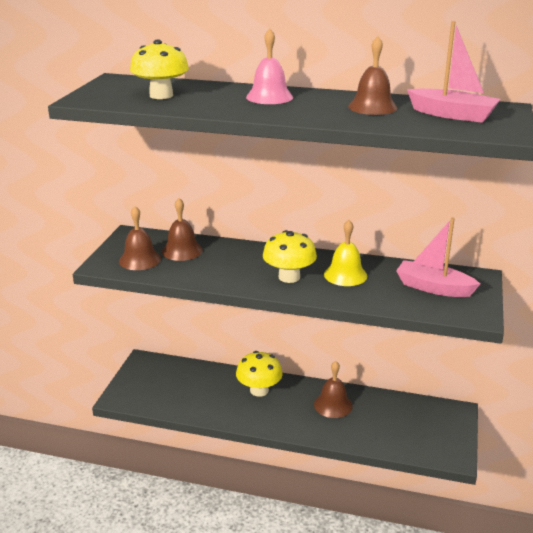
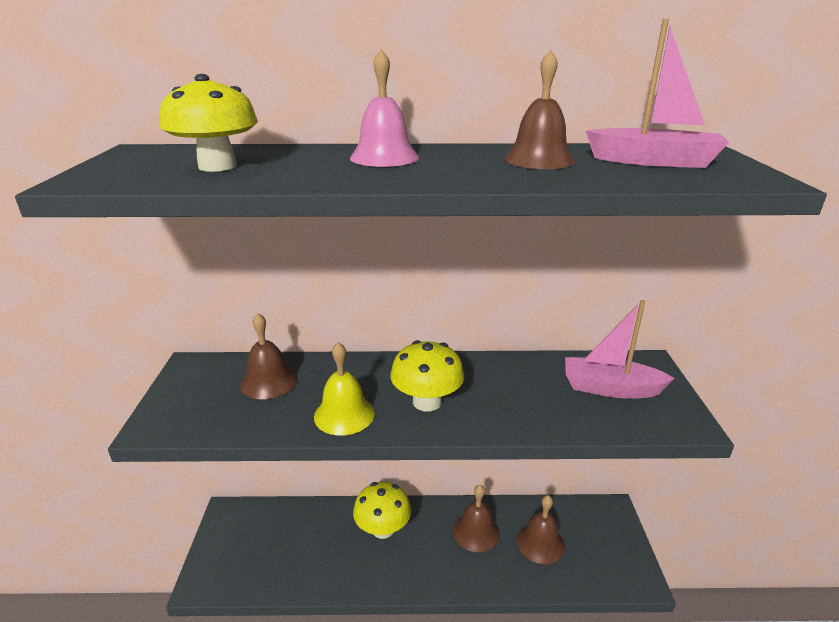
camera: 15 degrees left, 0 degrees up
brown bell [119,206,161,270] -> brown bell moved to [517,495,565,564]
yellow bell [324,220,367,286] -> yellow bell moved to [314,342,375,435]

